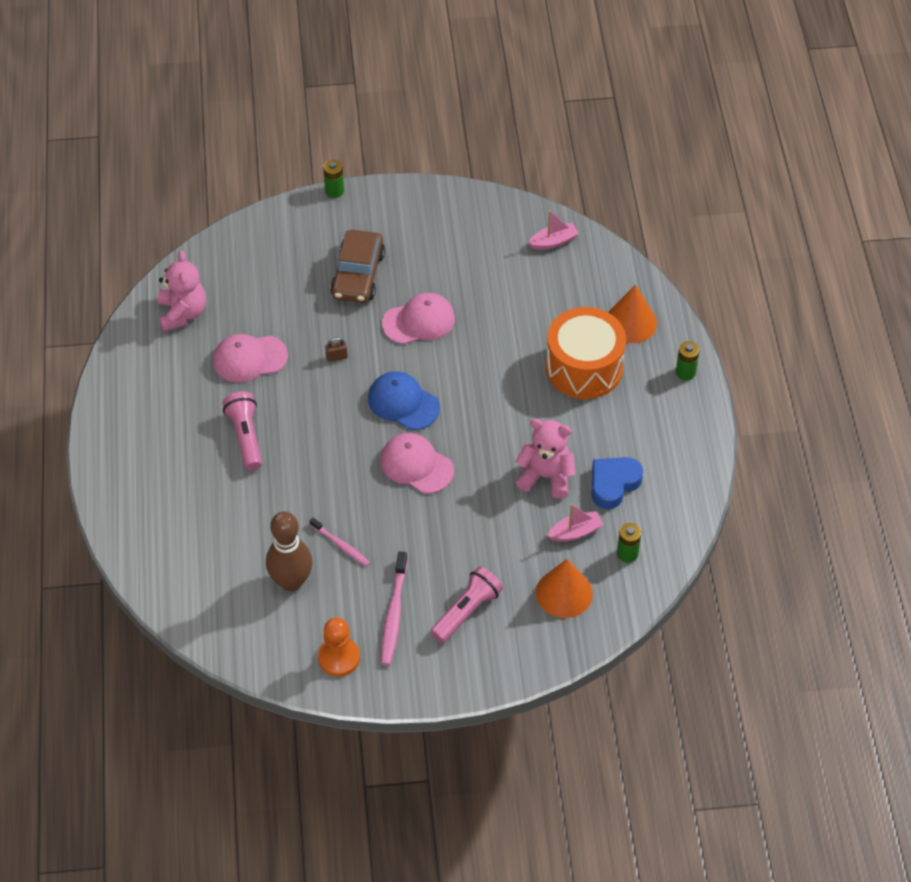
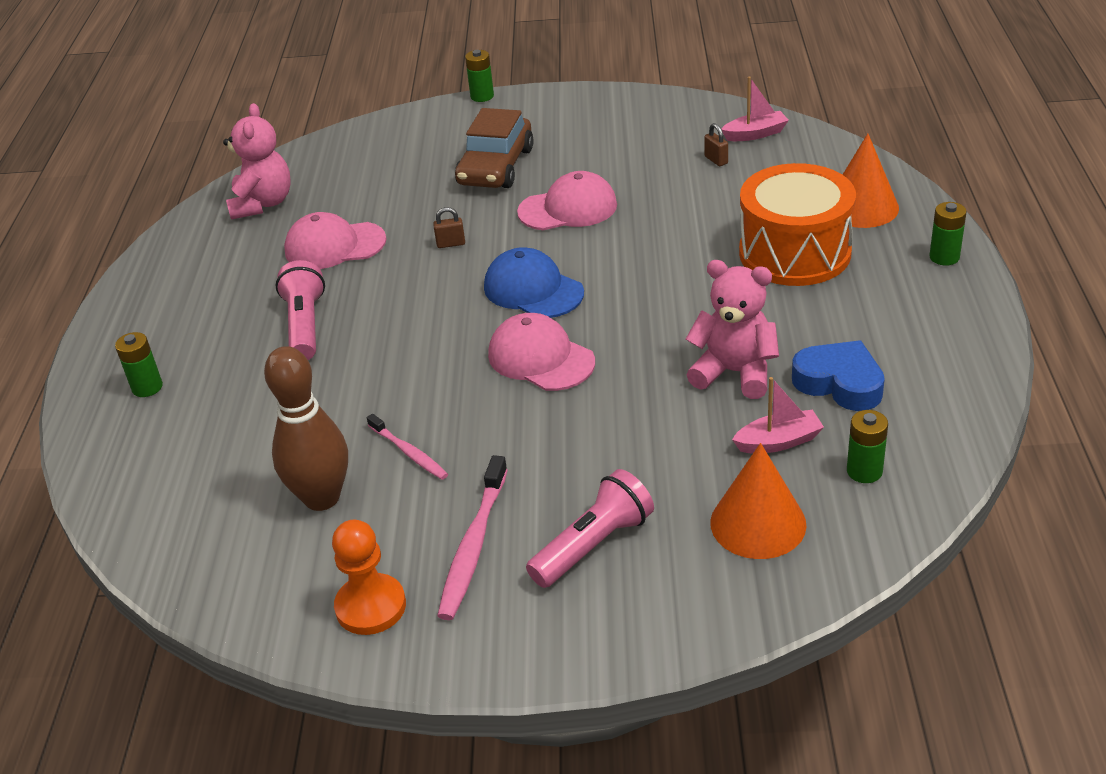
camera: 10 degrees right, 15 degrees down
blue heart [592,457,643,509] -> blue heart turned 75 degrees clockwise [792,340,885,411]
none -> green battery [115,332,163,397]
none -> brown padlock [704,123,728,166]

